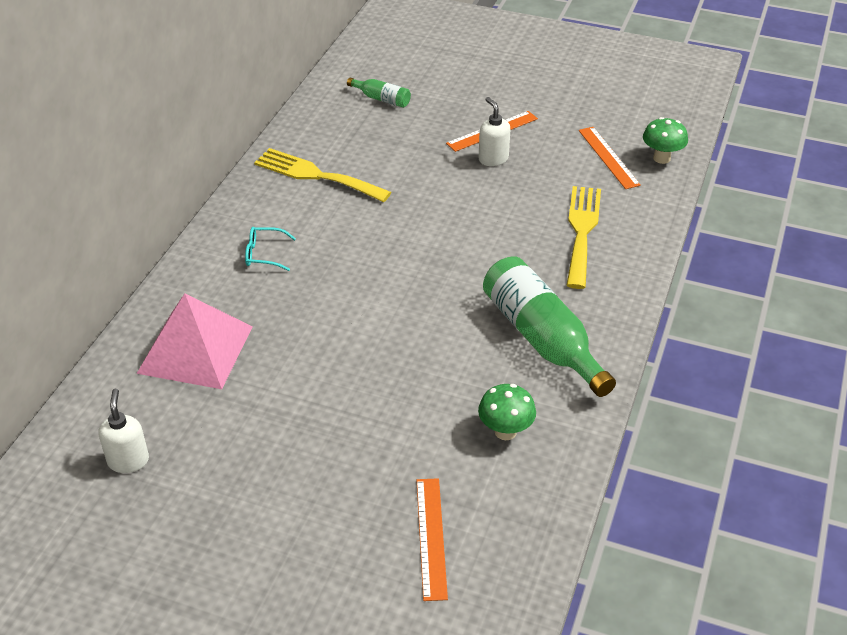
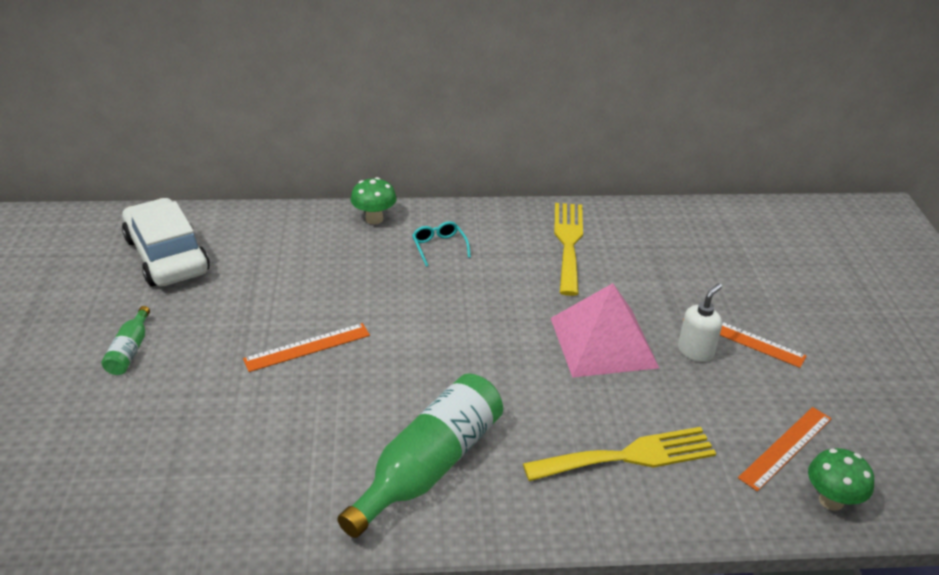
camera: 65 degrees right, 5 degrees down
white soap dispenser [98,389,149,473] -> white car [122,198,210,286]
pink pyramid [137,293,253,389] -> pink pyramid moved to [551,283,659,378]
green bottle [347,78,411,108] -> green bottle moved to [101,306,150,375]
orange ruler [416,478,448,601] -> orange ruler moved to [243,323,370,372]
green mushroom [478,384,536,440] -> green mushroom moved to [351,177,396,224]

